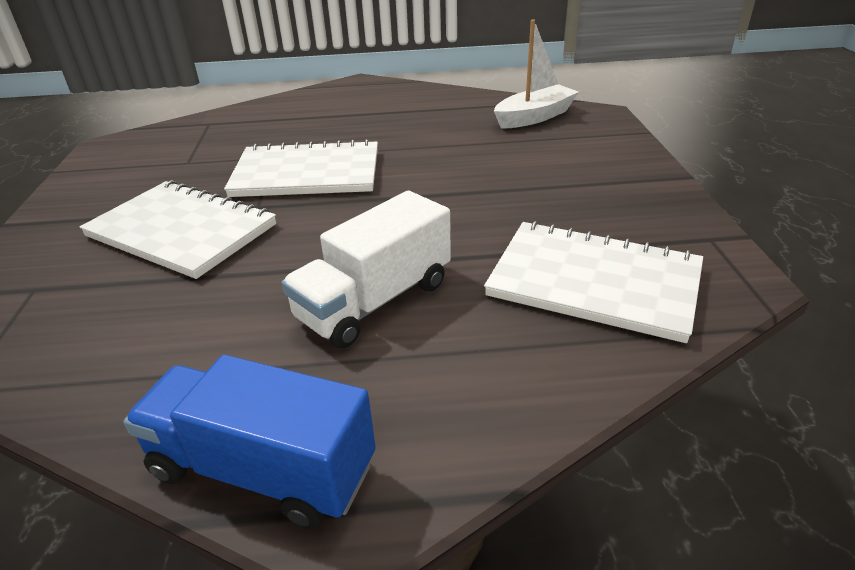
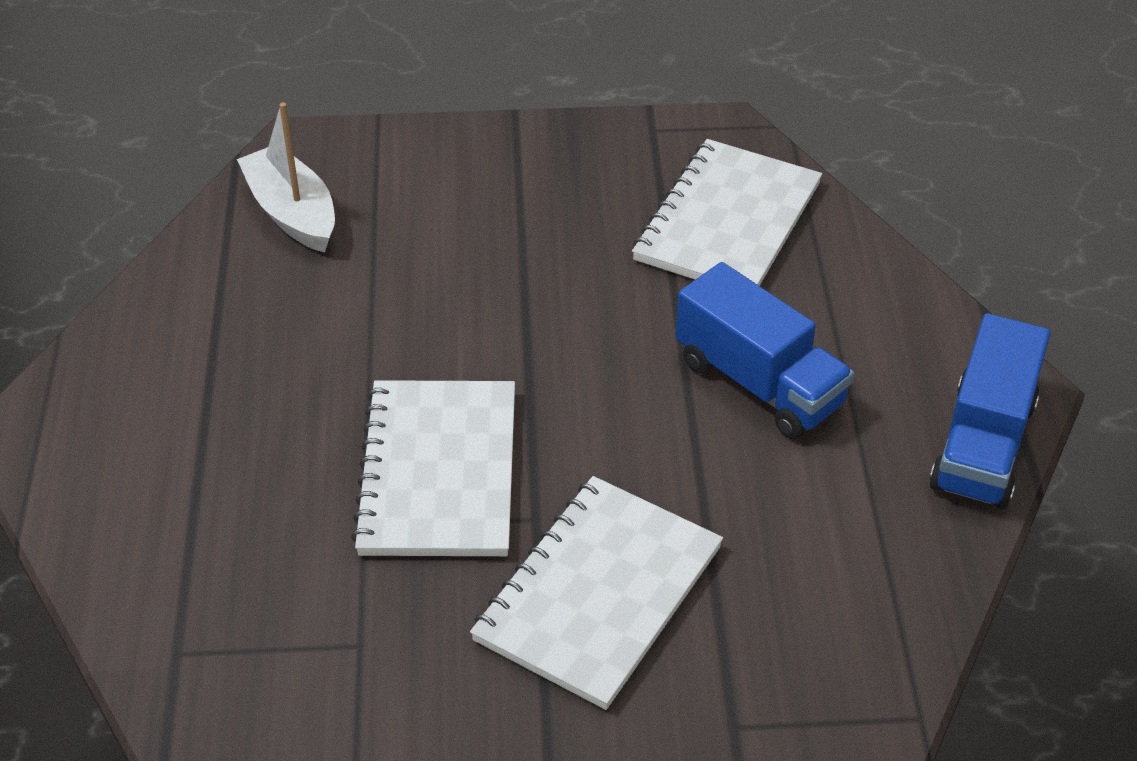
camera: 90 degrees left, 10 degrees up
white truck [282,191,451,348] -> blue truck [676,262,854,439]

